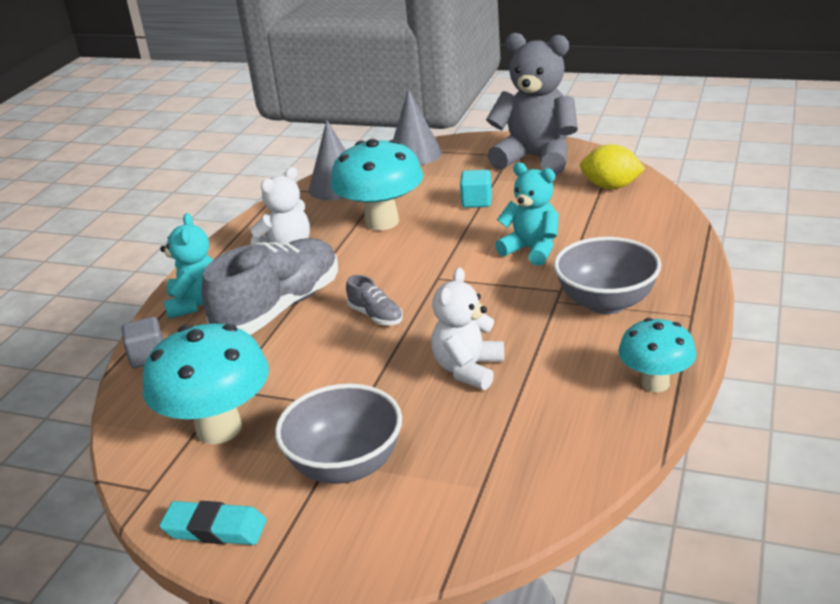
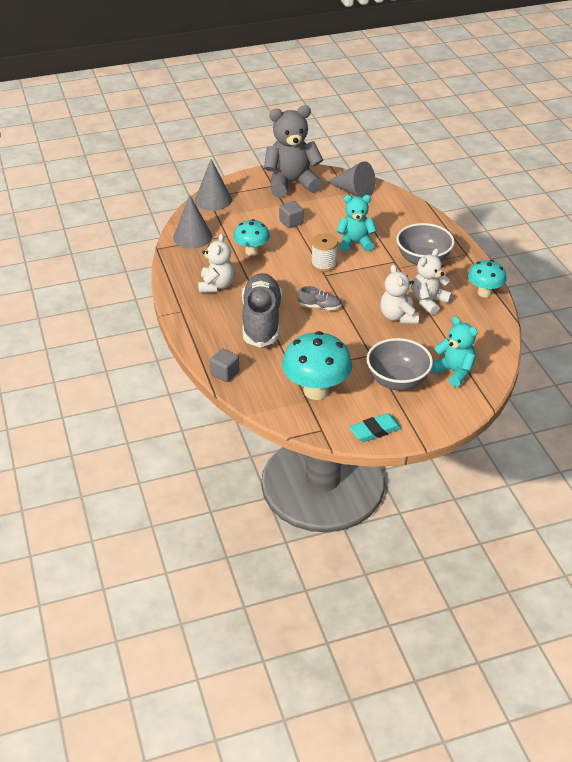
camera: 40 degrees left, 10 degrees up
turquoise teddy bear [160,213,213,319] -> turquoise teddy bear moved to [431,316,478,387]
turquoise mushroom [330,139,423,231] -> turquoise mushroom [233,219,270,256], size x0.61
turquoise cube [460,170,492,208] -> grey cube [279,201,304,228]
yellow lemon [580,144,645,189] -> grey cone [327,161,375,198]
none -> white spool [311,233,338,272]
none -> white teddy bear [412,248,452,315]

